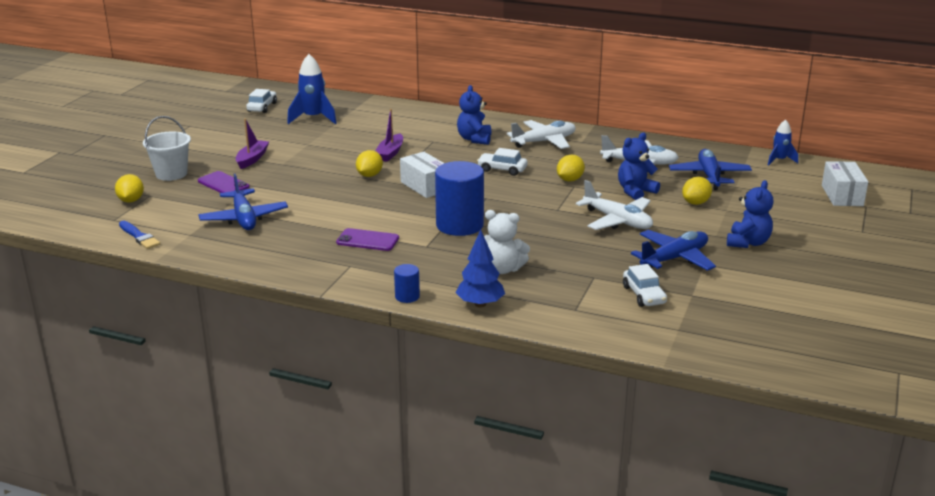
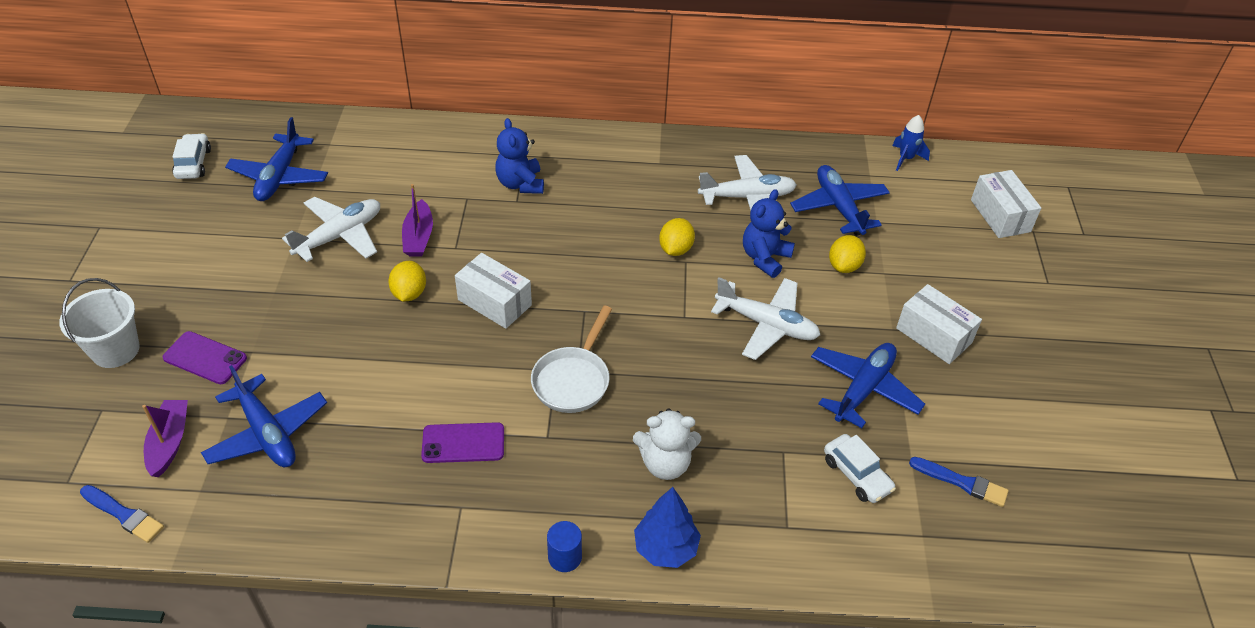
camera: 20 degrees left, 20 degrees up
yellow lemon [115,174,144,203] -> none
purple boat [235,119,269,169] -> purple boat moved to [142,400,188,477]
blue rocket [287,54,337,124] -> blue plane [225,117,328,201]
blue cylinder [435,161,484,236] -> white pan [531,306,612,413]
white car [477,148,528,176] -> none
white plane [507,120,576,149] -> white plane moved to [282,197,380,262]
blue teddy bear [727,180,773,248] -> white box [896,284,982,364]
none -> blue brush [909,457,1009,507]

